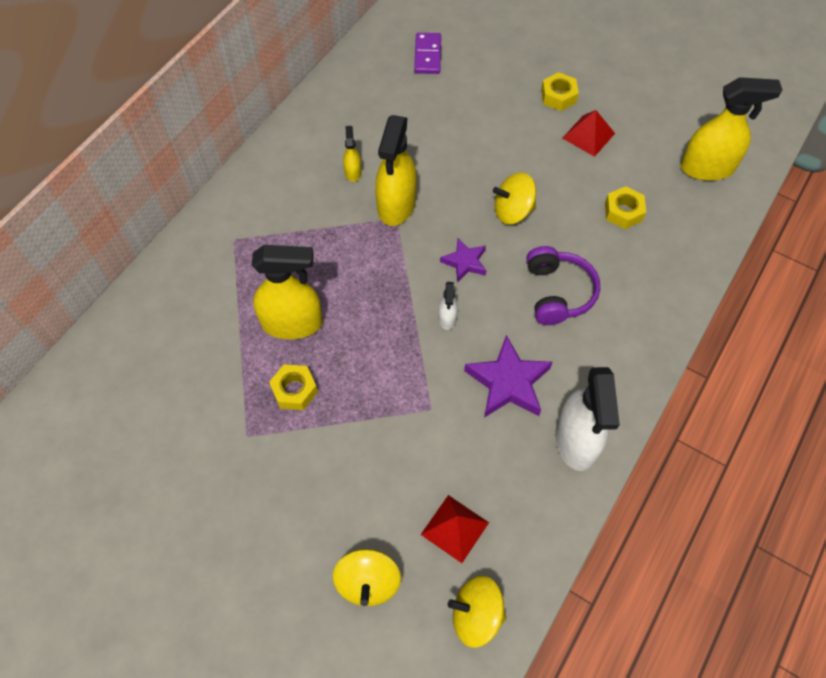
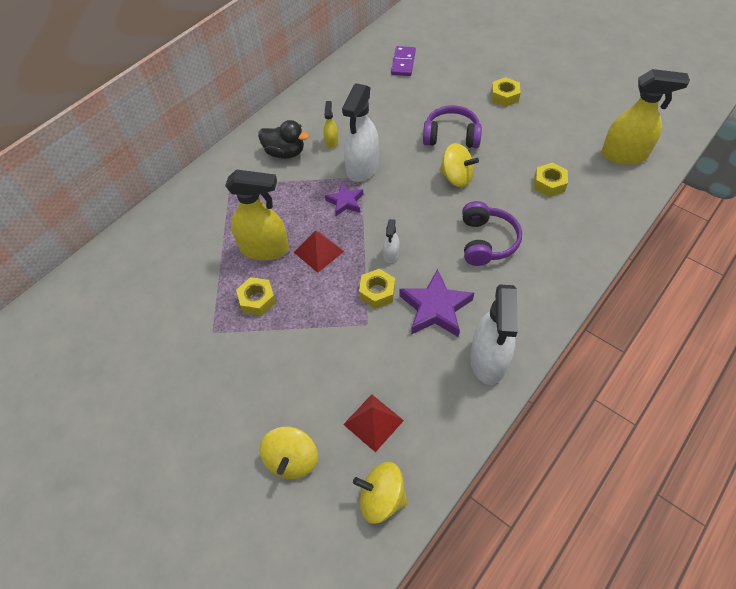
camera: 10 degrees right, 5 degrees down
yellow spray bottle [375,115,417,226] -> white spray bottle [342,83,379,182]
purple star [440,238,486,283] -> purple star moved to [325,183,364,216]
yellow spinning top [493,172,536,225] -> yellow spinning top turned 150 degrees counterclockwise [439,143,479,187]
red pyramid [562,110,615,157] -> red pyramid moved to [294,231,344,273]
none -> black duck [258,120,309,159]
none -> yellow nut [359,269,395,309]
none -> purple headphones [423,105,482,148]

